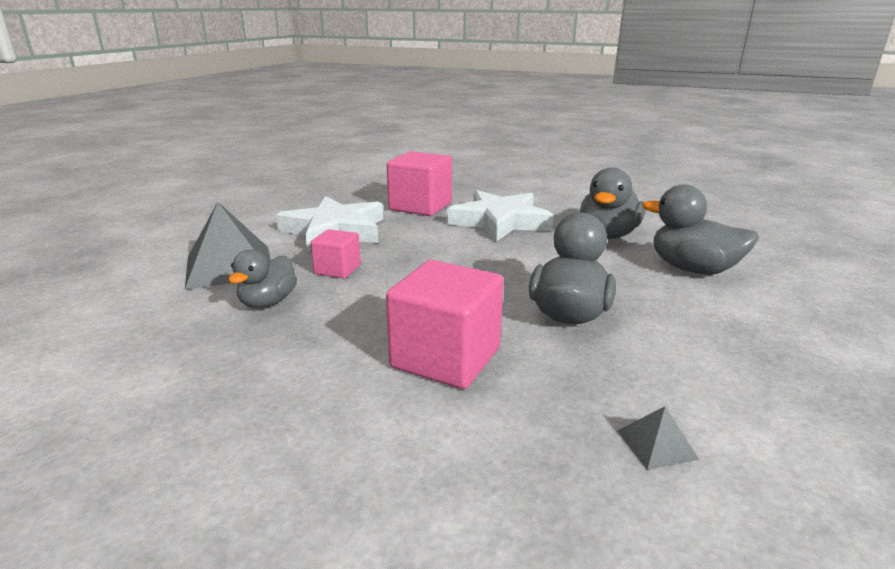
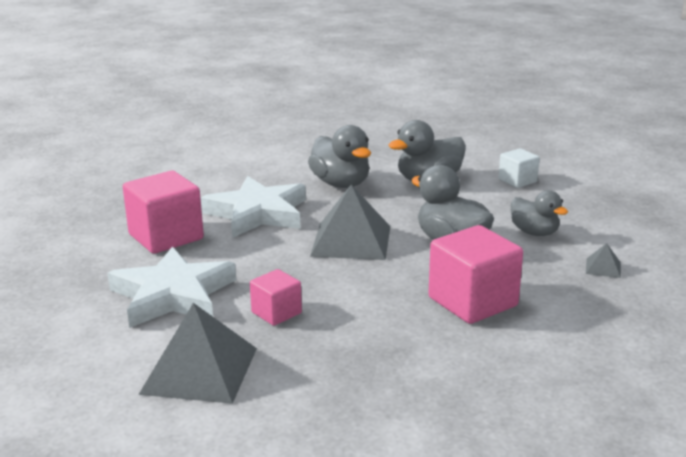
camera: 60 degrees left, 0 degrees up
grey duck [228,249,297,308] -> grey duck moved to [511,190,568,236]
none -> grey pyramid [310,185,390,260]
none -> white cube [499,148,540,188]

